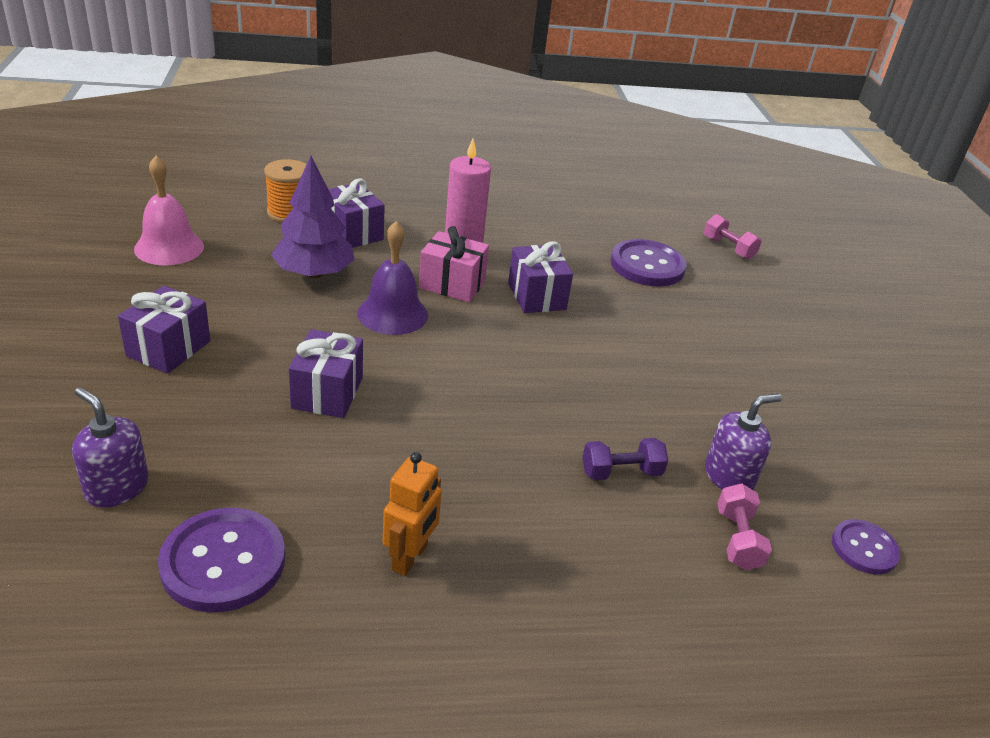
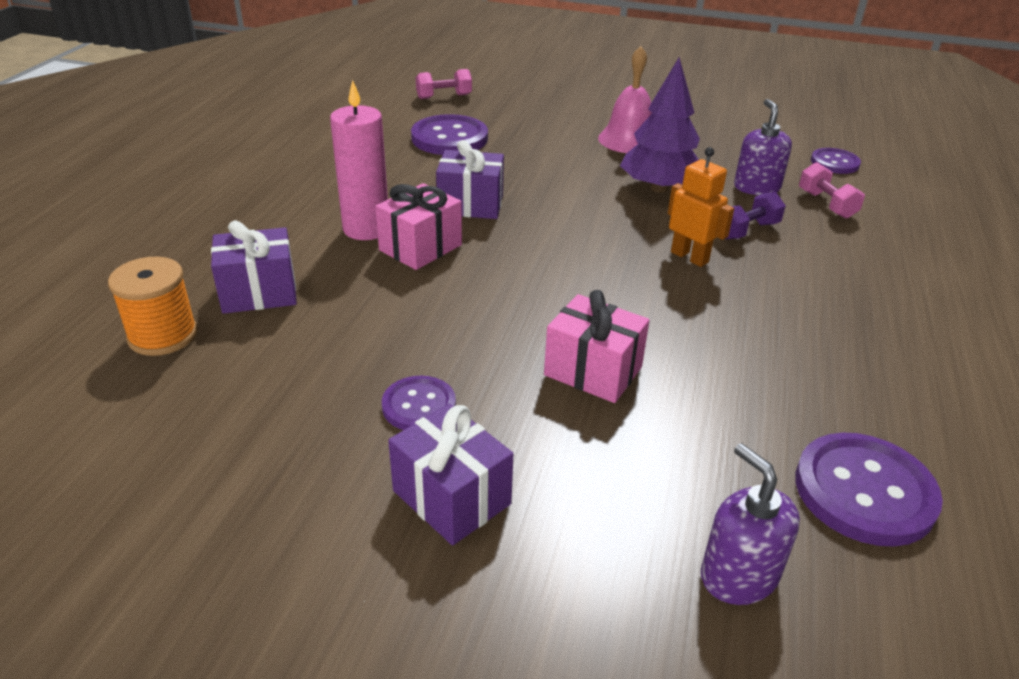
camera: 65 degrees left, 0 degrees up
purple soap dispenser [72,387,149,508] -> purple soap dispenser turned 90 degrees clockwise [701,443,800,605]
pink bell [134,156,204,265] -> pink bell moved to [598,46,652,153]
purple tree [271,156,355,279] -> purple tree moved to [620,57,700,193]
purple gift [289,329,363,418] -> pink gift [544,290,650,403]
purple bell [357,221,428,335] -> none
orange robot [383,452,442,576] -> orange robot moved to [668,147,734,267]
purple dumbbell [583,438,668,480] -> purple dumbbell turned 45 degrees clockwise [725,192,786,239]
pink dumbbell [717,483,772,570] -> pink dumbbell turned 45 degrees clockwise [799,162,865,219]
none -> purple button [382,376,456,430]

